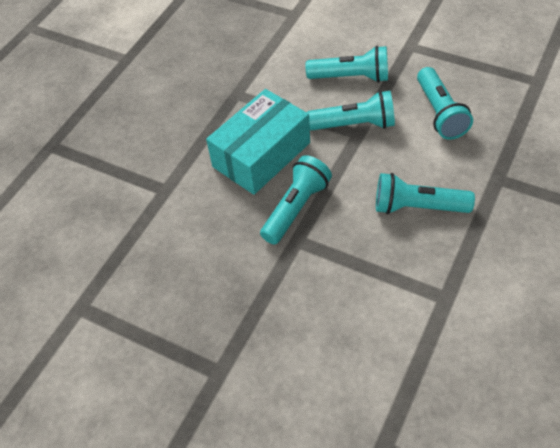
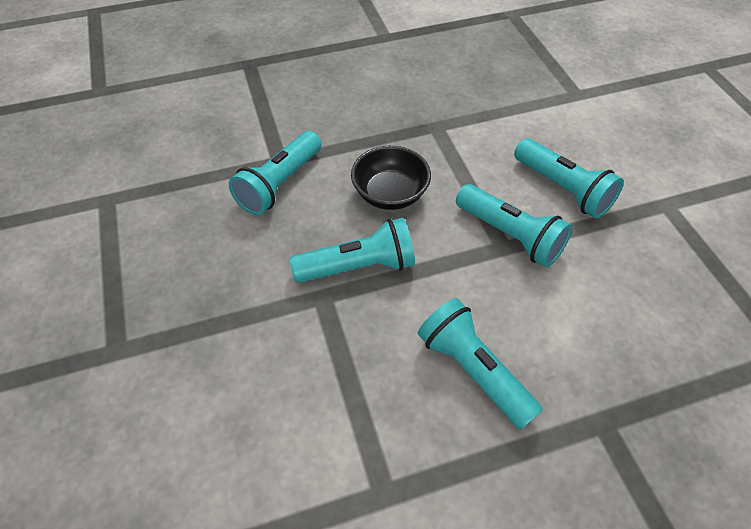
camera: 40 degrees right, 0 degrees up
turquoise box [206,89,310,195] -> black bowl [351,146,431,210]
turquoise flashlight [417,67,473,140] -> turquoise flashlight moved to [229,131,322,215]

